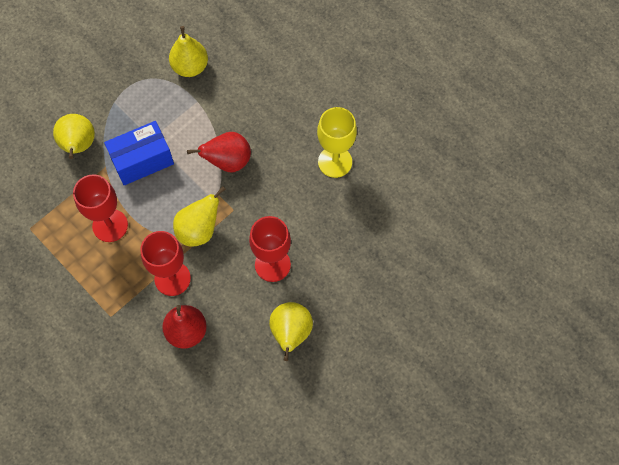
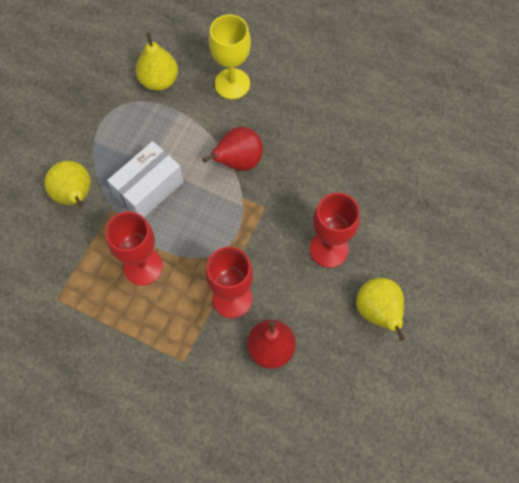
camera: 20 degrees left, 0 degrees up
blue box [104,121,174,186] -> white box [107,141,184,217]
yellow pear [173,186,226,247] -> none
yellow goblet [317,107,357,178] -> yellow goblet moved to [209,14,251,99]

